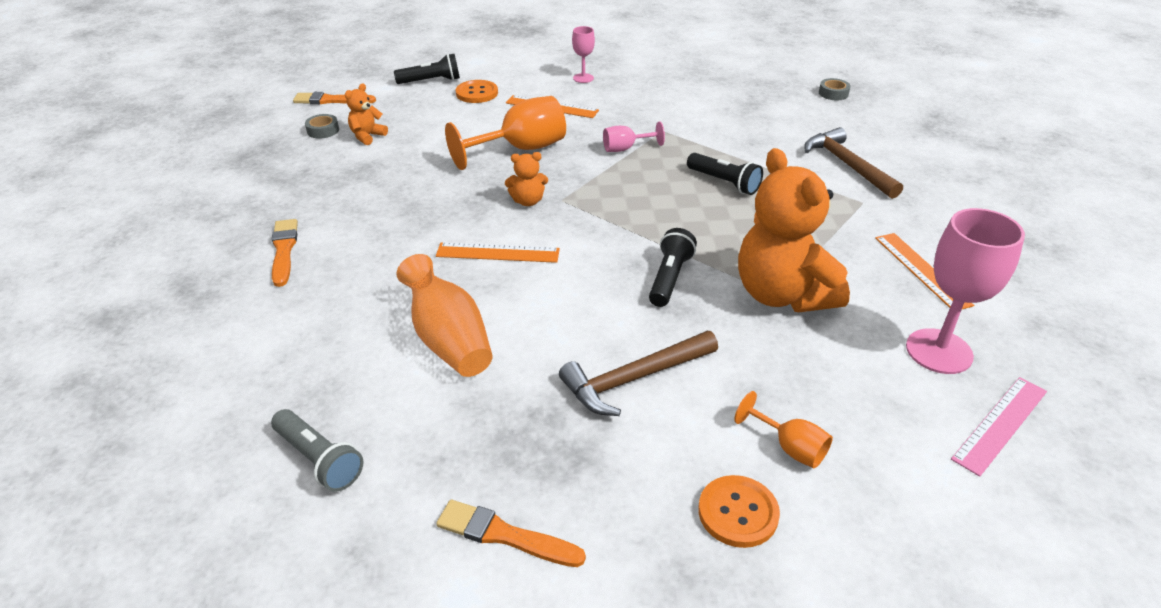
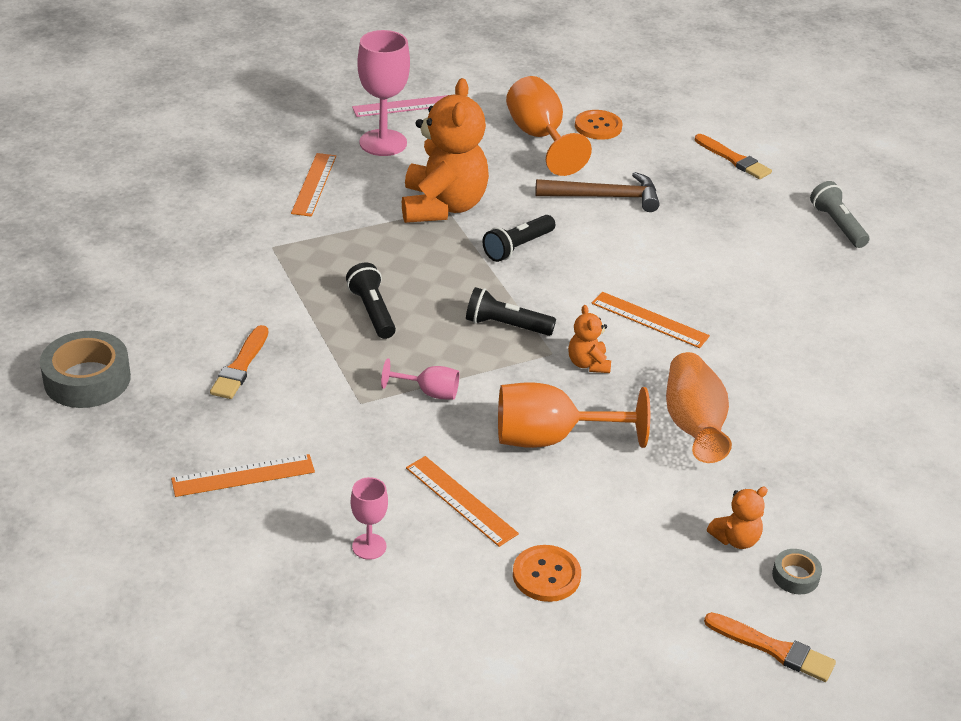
camera: 155 degrees left, 0 degrees up
orange brush [272,219,298,287] -> orange brush moved to [210,325,268,399]
black flashlight [394,53,460,84] -> black flashlight moved to [466,287,556,336]
orange vase [397,254,493,377] -> orange vase moved to [666,352,732,463]
orange teddy bear [505,152,548,206] -> orange teddy bear turned 120 degrees counterclockwise [568,305,611,373]
orange goblet [734,391,833,468] -> orange goblet [506,76,592,176], size x1.92
brown hammer [804,127,903,199] -> none
grey tape [819,78,851,100] -> grey tape [40,331,131,408], size x2.03
none -> orange ruler [171,454,315,497]

